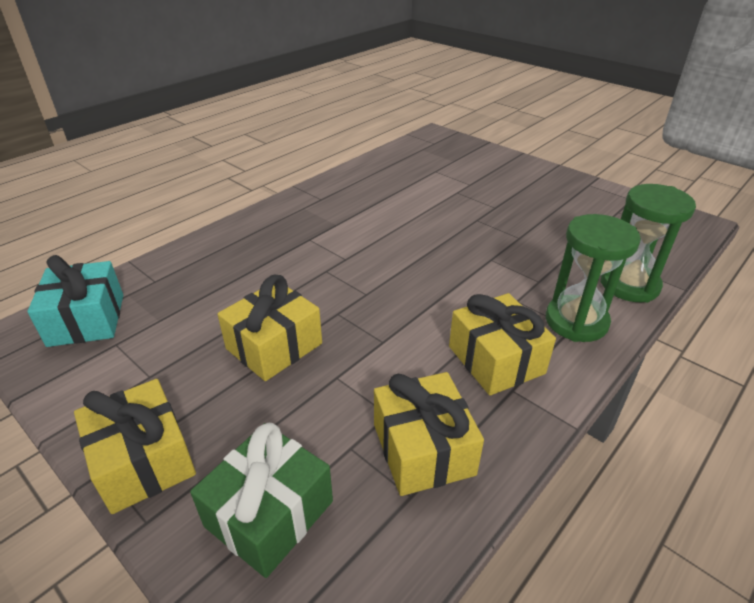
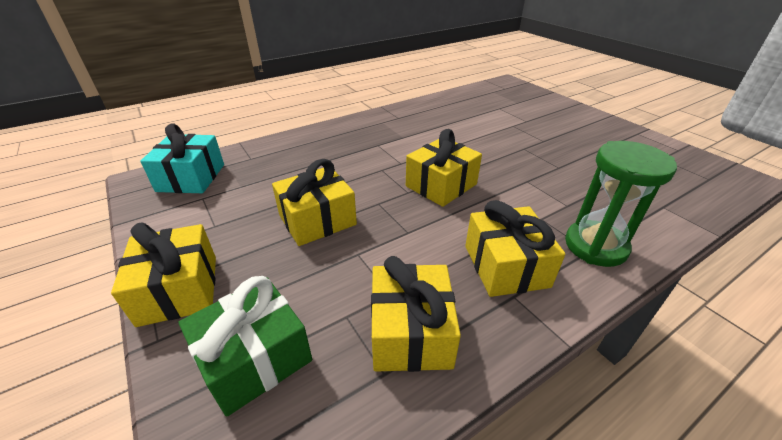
camera: 15 degrees right, 0 degrees up
green hourglass [600,184,696,303] -> none
none -> yellow gift [406,129,482,207]

